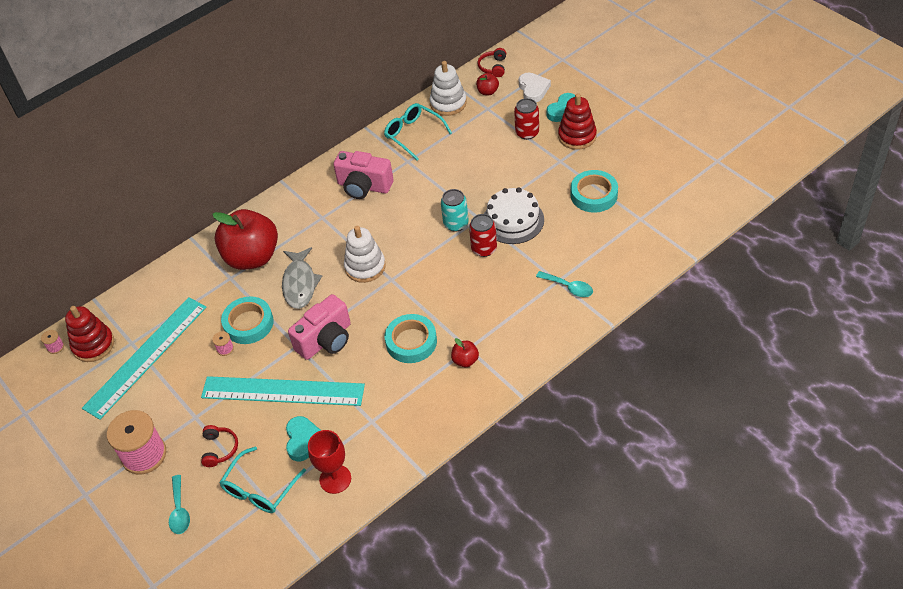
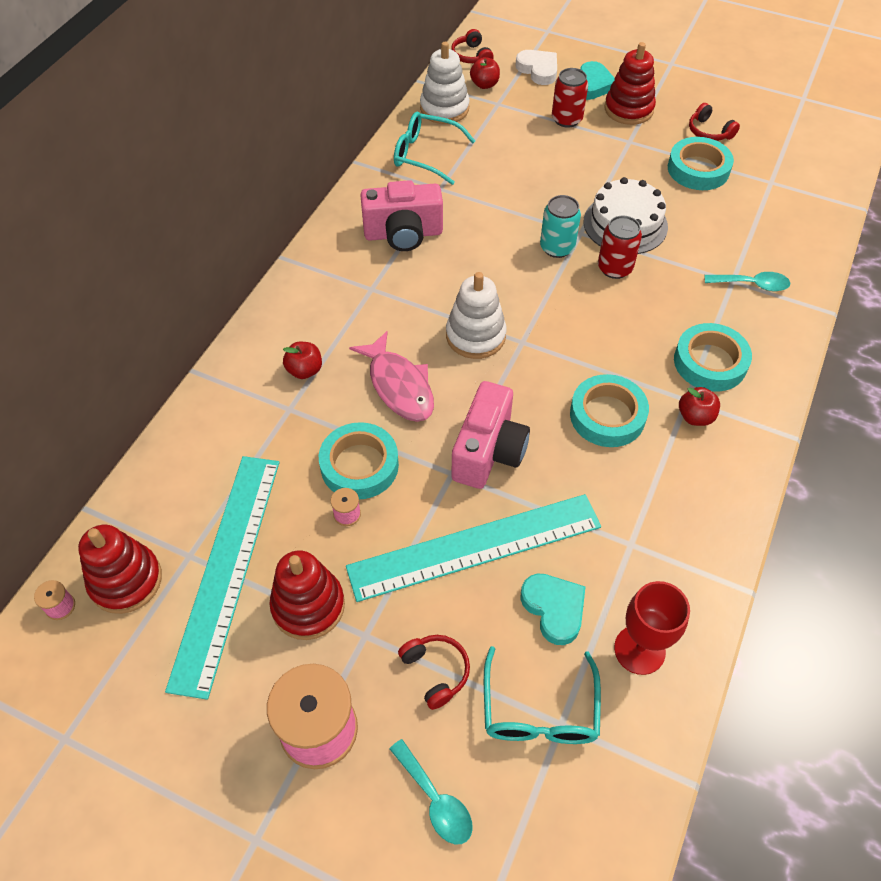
camera: 30 degrees left, 5 degrees up
red apple [212,209,278,270] -> red apple [283,342,322,379], size x0.41
grey fish [282,247,322,309] -> pink fish [349,331,434,422]
none -> red stacking toy [269,551,345,640]
none -> turquoise tape [674,323,752,391]
none -> red headphones [689,103,740,141]

